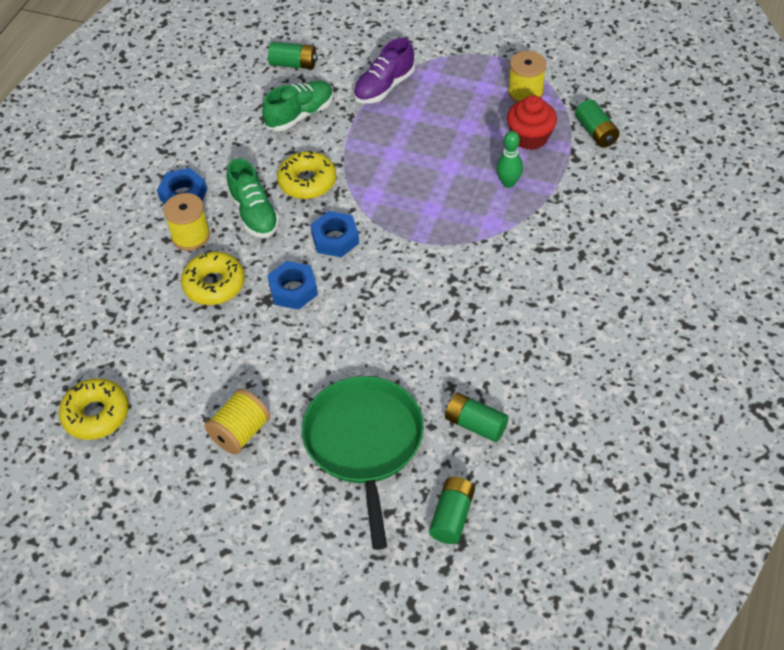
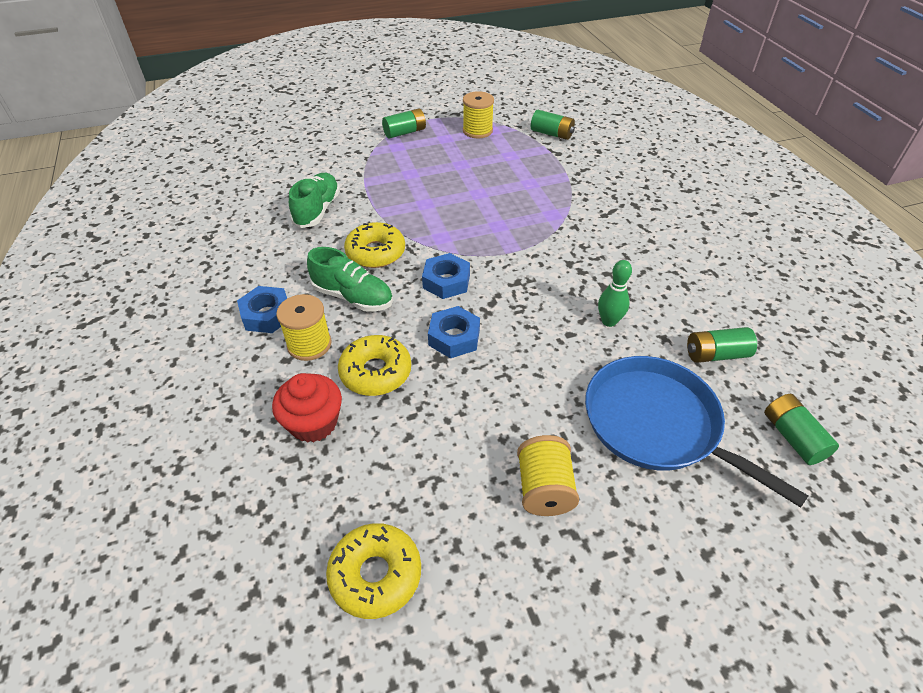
camera: 40 degrees left, 5 degrees down
green battery [268,42,318,69] -> green battery moved to [382,108,426,139]
green pan [302,376,424,550] -> blue pan [585,356,808,508]
purple shoe [353,38,415,104] -> none
green bowling pin [496,131,523,188] -> green bowling pin moved to [598,260,632,327]
red cupcake [507,95,557,150] -> red cupcake moved to [272,373,342,443]

